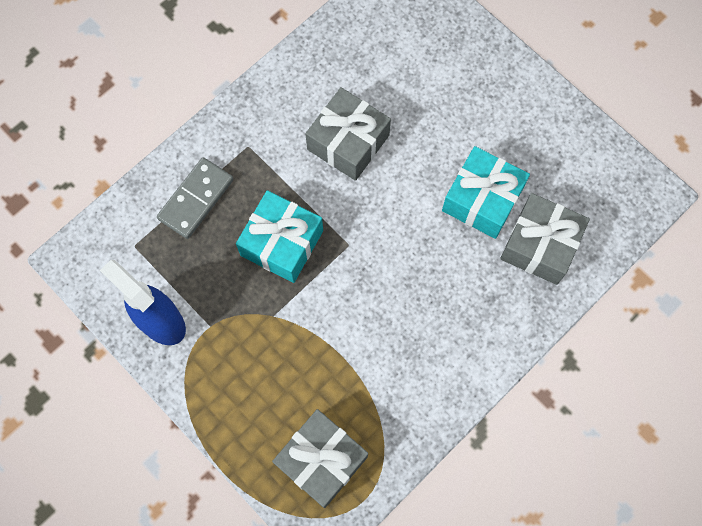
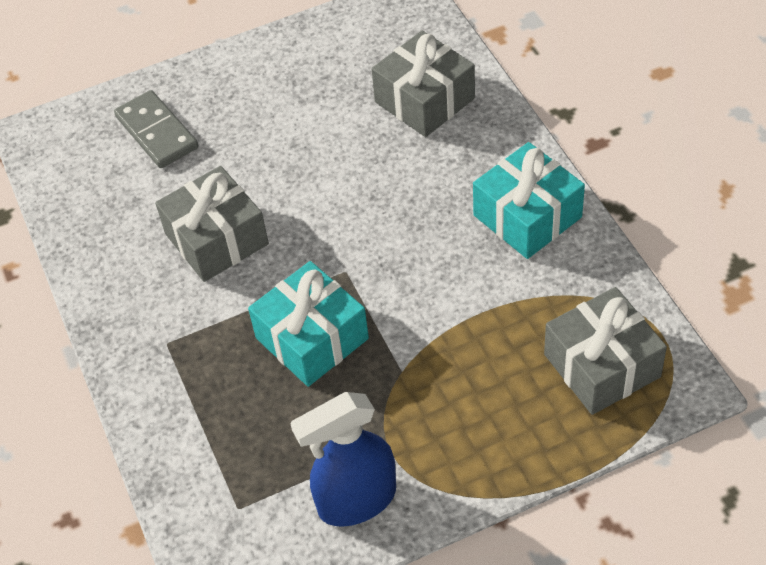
camera: 65 degrees left, 20 degrees down
grey domino [157,157,234,239] -> grey domino moved to [114,90,199,168]
turquoise gift [442,146,530,239] -> turquoise gift moved to [473,142,585,259]

